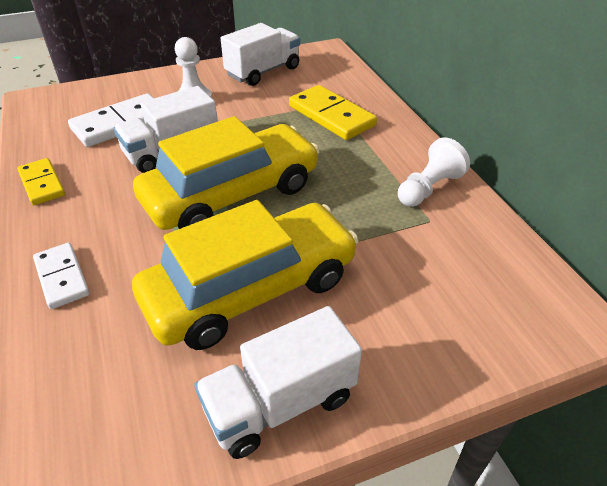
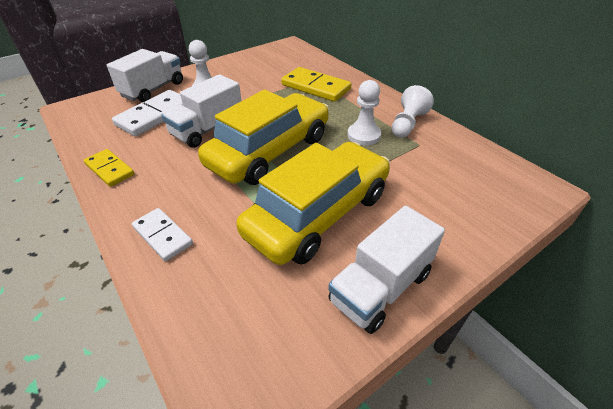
camera: 15 degrees left, 0 degrees up
white truck [221,23,300,86] -> white truck moved to [107,49,183,102]
none -> white pawn [347,80,381,146]

